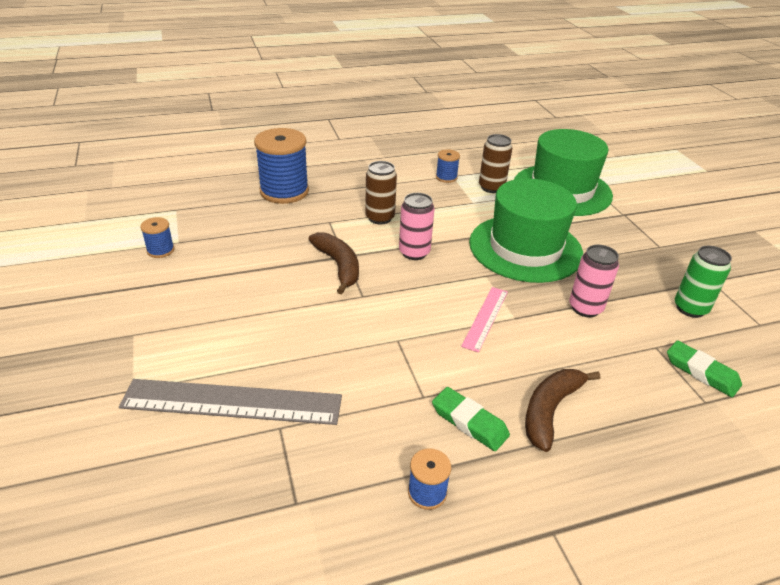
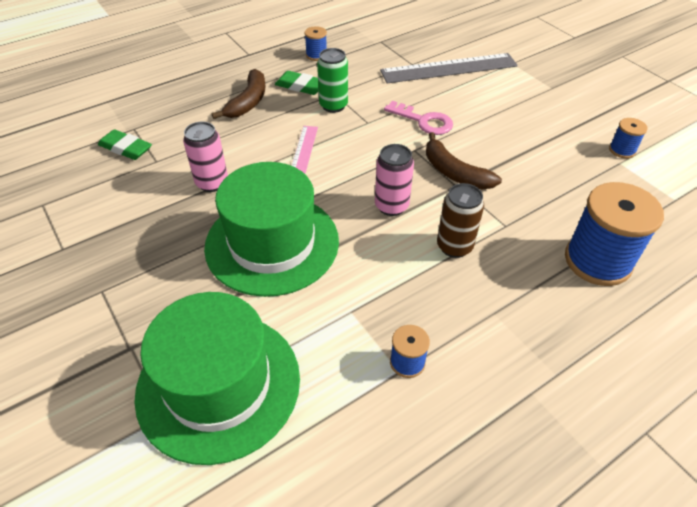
camera: 165 degrees right, 10 degrees up
brown can [479,134,512,193] -> none
green can [675,246,732,318] -> green can moved to [317,48,348,113]
none -> pink key [384,101,453,135]

